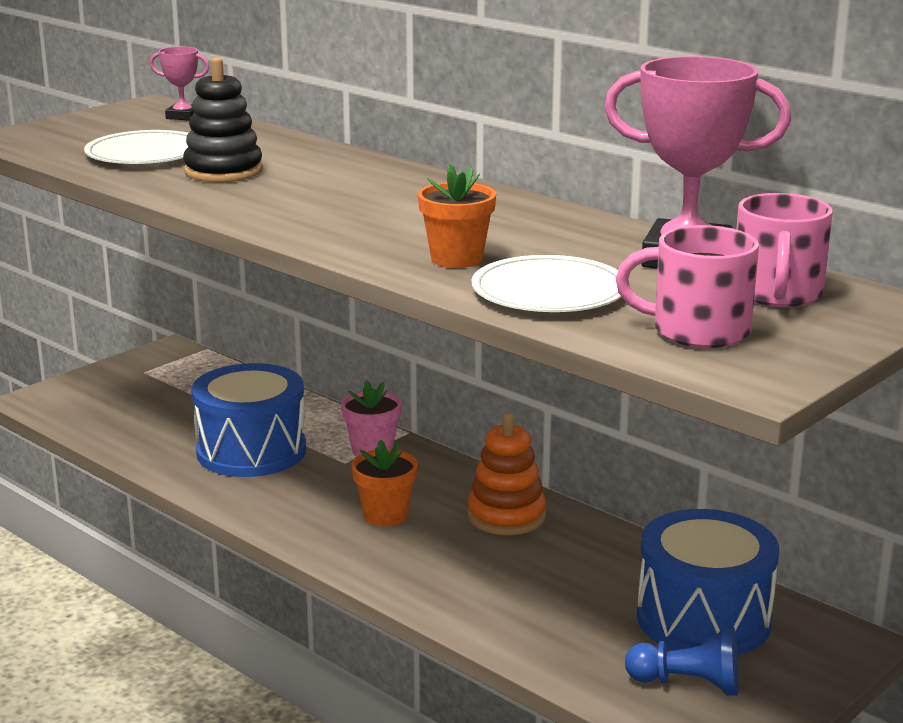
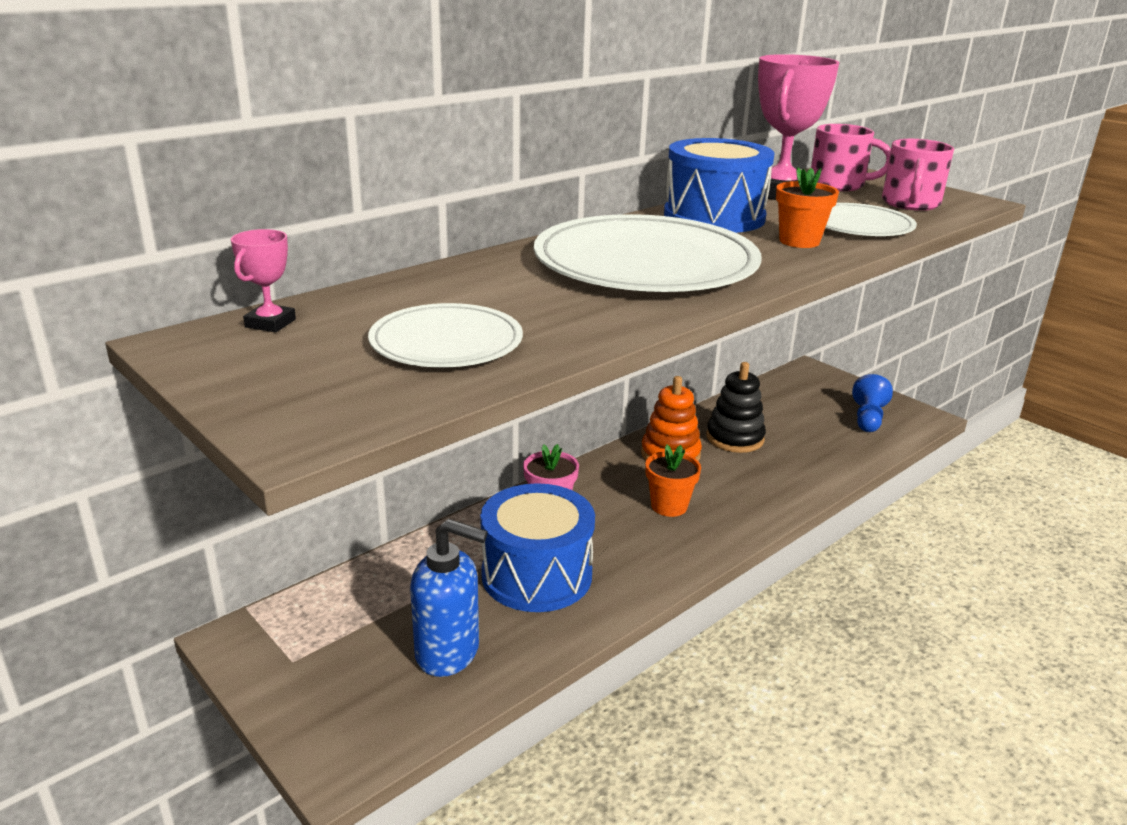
camera: 85 degrees left, 5 degrees up
black stacking toy [183,58,263,182] -> black stacking toy moved to [706,362,766,453]
blue drum [637,509,779,655] -> blue drum moved to [664,138,775,233]
none -> blue soap dispenser [410,519,488,677]
none -> white plate [534,214,762,292]

